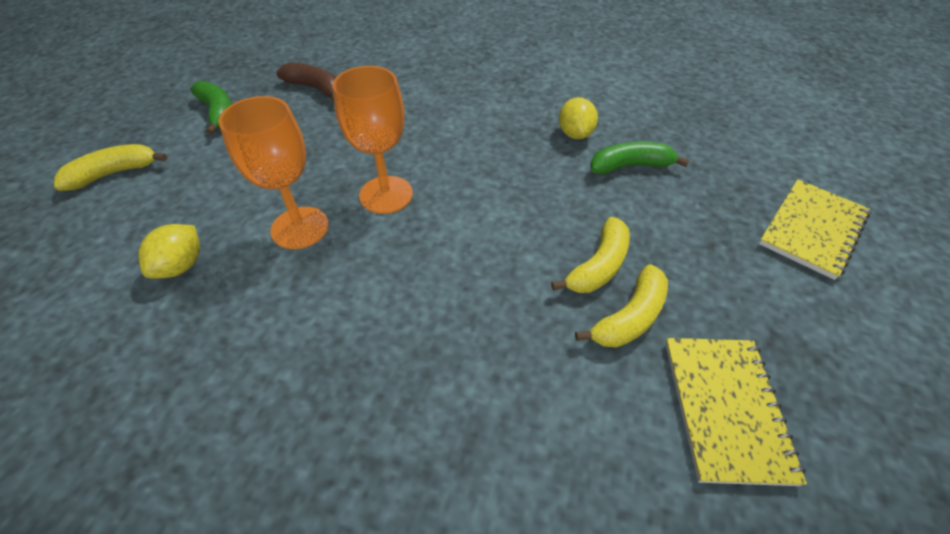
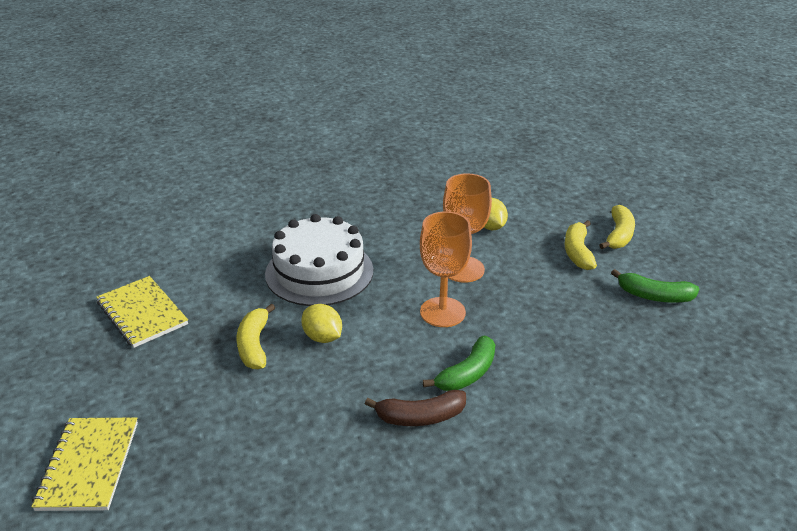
camera: 140 degrees right, 15 degrees down
brown banana [276,63,336,101] -> brown banana moved to [365,390,466,426]
yellow lemon [559,97,598,139] -> yellow lemon moved to [301,304,342,343]
yellow banana [575,264,668,348] -> yellow banana moved to [564,220,597,270]
green banana [590,142,689,174] -> green banana moved to [423,336,495,391]
none -> white cake [265,214,373,306]

